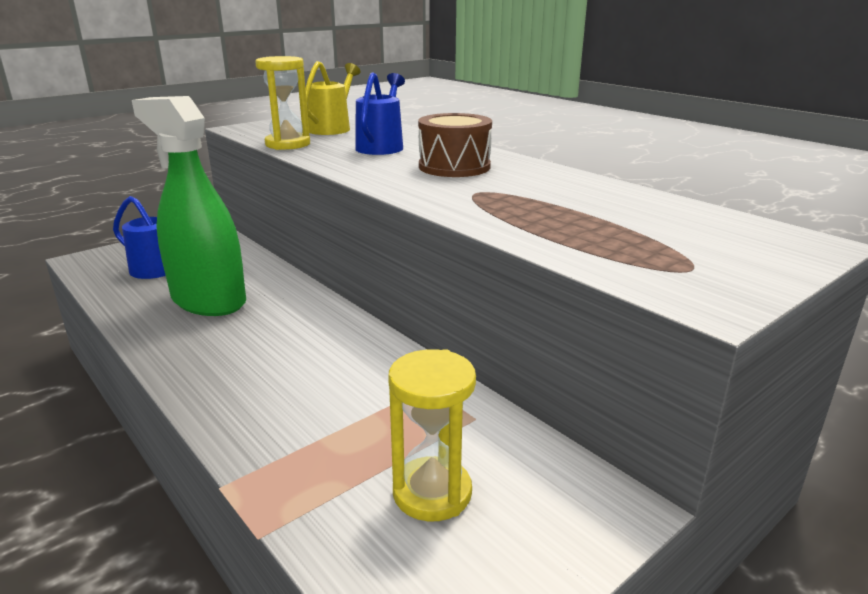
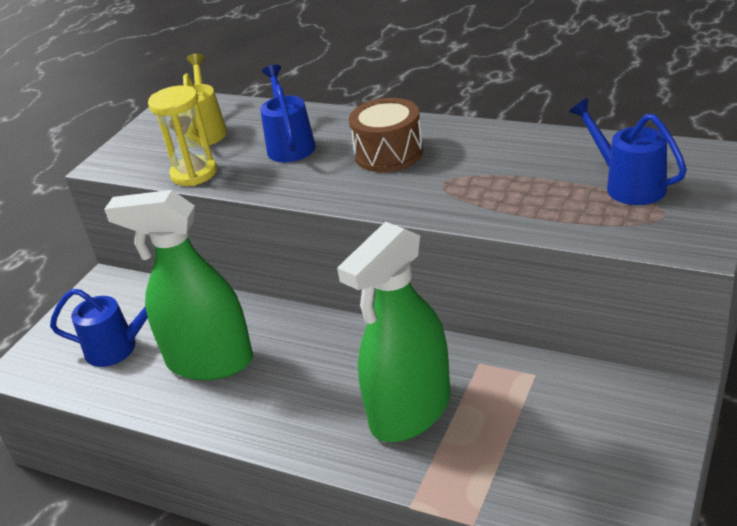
camera: 20 degrees left, 10 degrees up
yellow hourglass [388,349,476,521] -> none
none -> green spray bottle [337,222,451,442]
none -> blue watering can [569,98,687,205]

